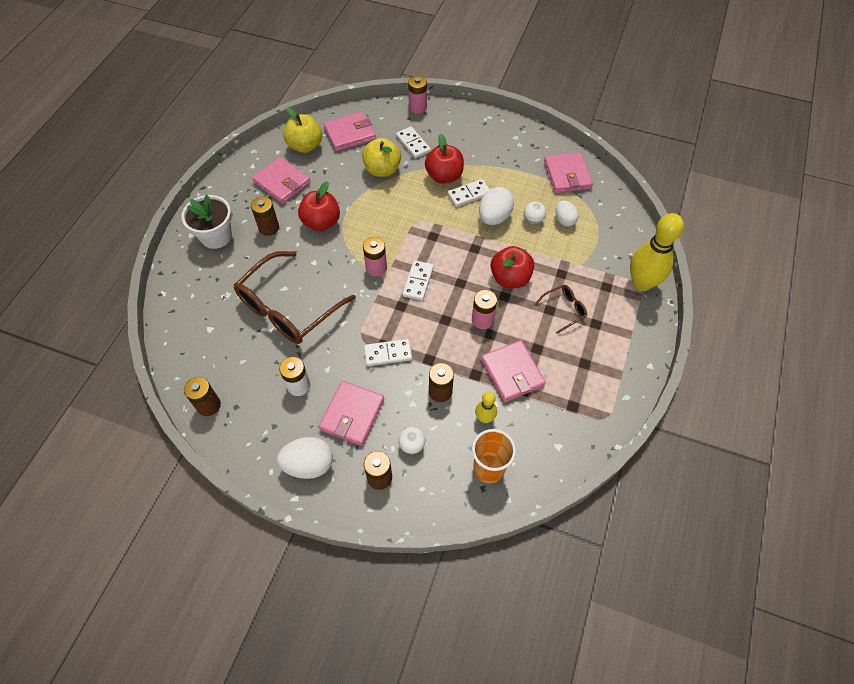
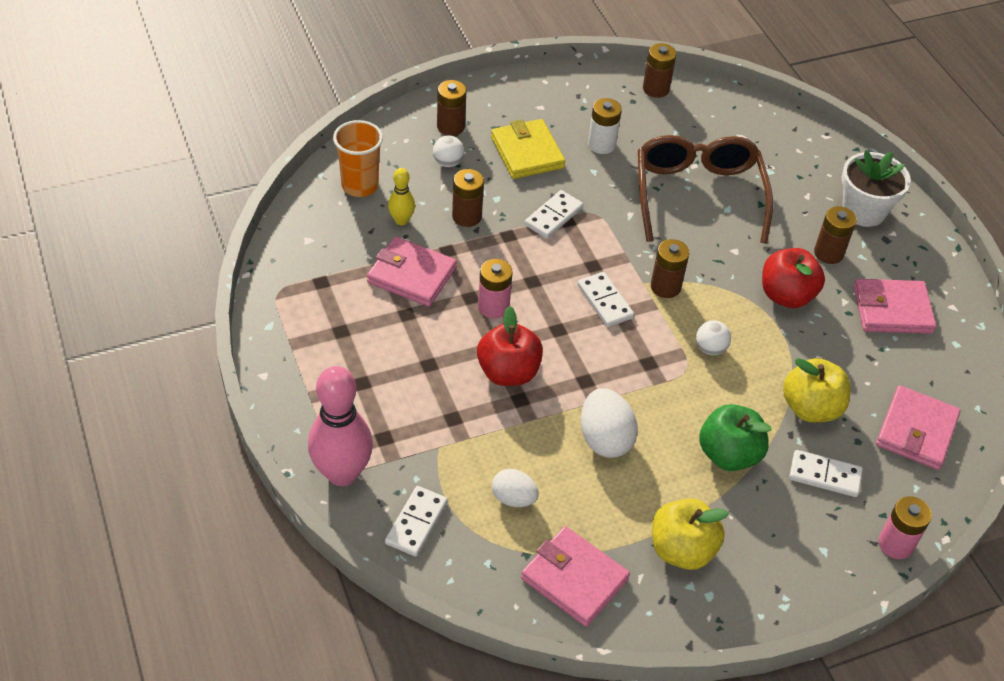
camera: 135 degrees right, 10 degrees down
white egg [277,437,333,479] -> none
yellow apple [283,107,322,153] -> yellow apple moved to [652,498,729,570]
pink wallet [319,381,384,446] -> yellow wallet [491,119,565,179]
pink battery [363,237,387,276] -> brown battery [651,239,689,298]
red apple [425,133,464,184] -> green apple [699,404,772,471]
white domino [448,179,490,207] -> white domino moved to [385,486,448,557]
white ball [524,202,546,224] -> white ball moved to [696,320,731,355]
brown glasses [535,285,587,334] -> none
yellow bowling pin [630,213,684,291] -> pink bowling pin [308,366,373,486]

